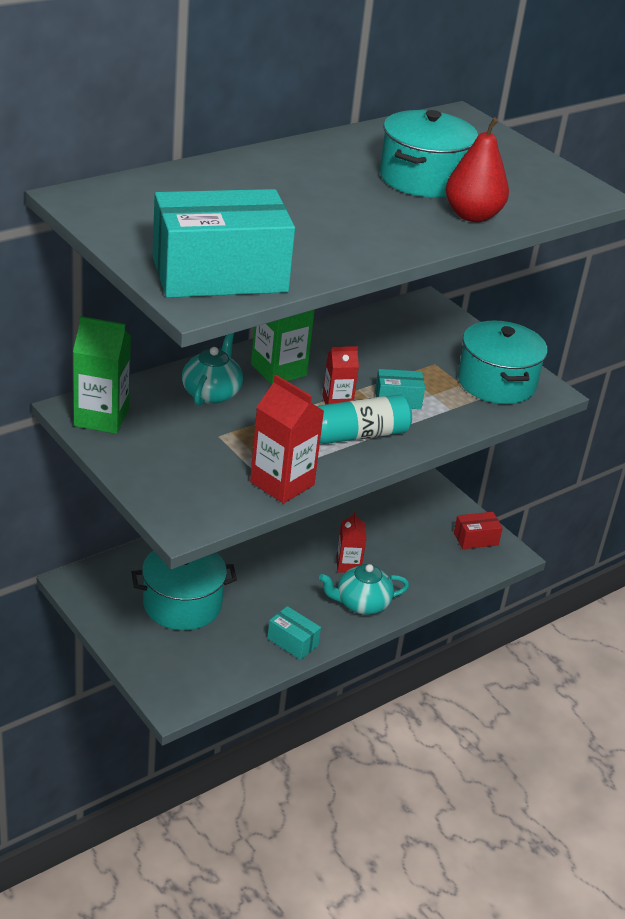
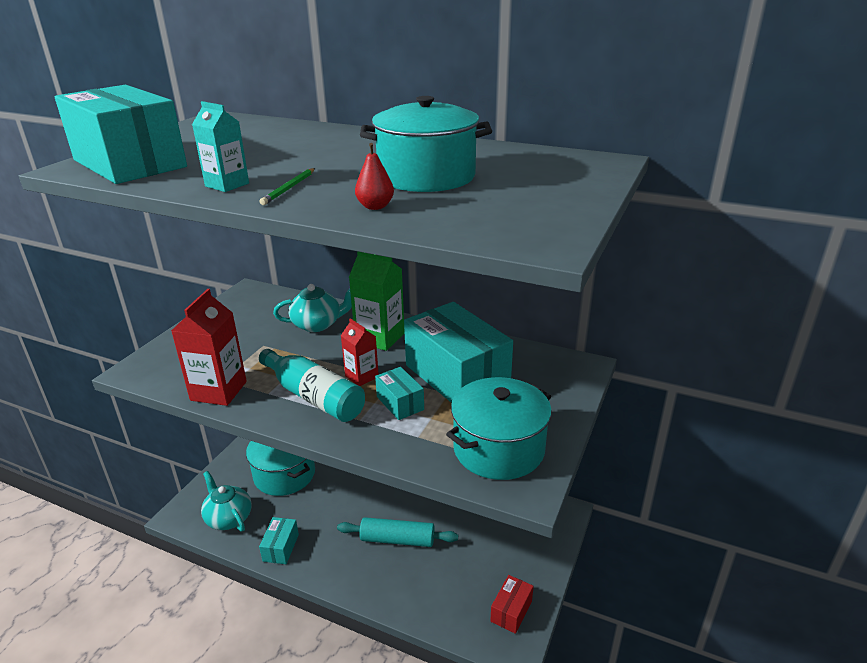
camera: 65 degrees right, 5 degrees down
green carton [73,316,131,434] -> none
turquoise teapot [319,564,409,615] -> turquoise teapot moved to [201,471,252,532]
red carton [336,512,366,573] -> turquoise rolling pin [337,517,458,547]
red pear [446,117,509,222] -> red pear [355,143,394,210], size x0.52
red box [454,512,503,549] -> red box turned 75 degrees clockwise [490,575,534,634]
none -> turquoise carton [192,101,249,192]
none -> green pencil [260,168,315,205]
none -> turquoise box [404,302,513,403]

